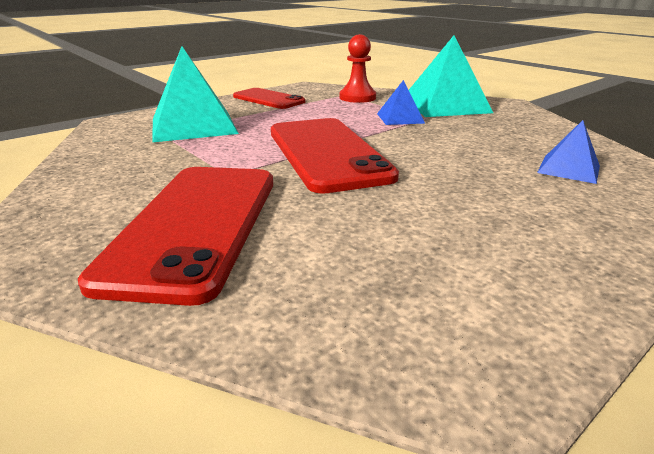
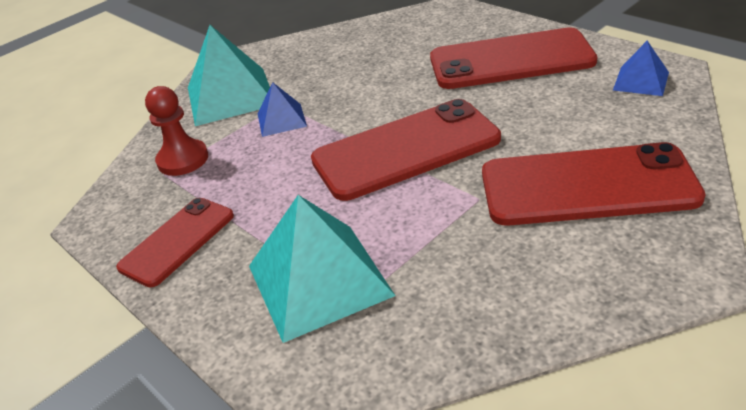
camera: 90 degrees left, 10 degrees up
blue pyramid [537,120,600,184] -> blue pyramid moved to [613,41,669,96]
none -> red phone [430,27,597,89]

